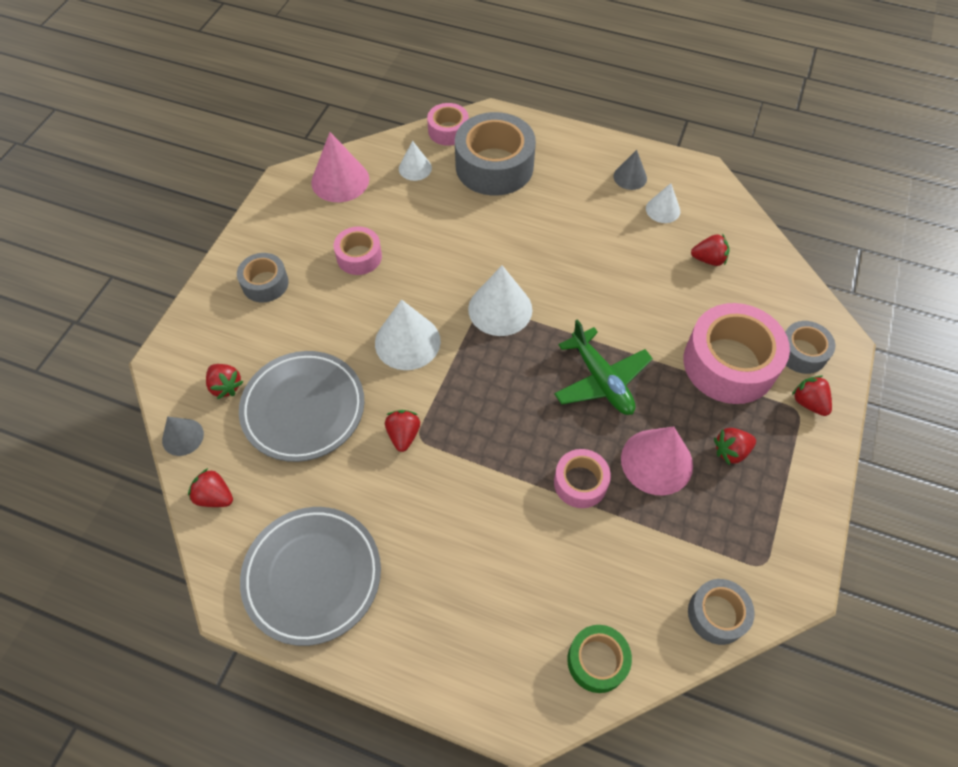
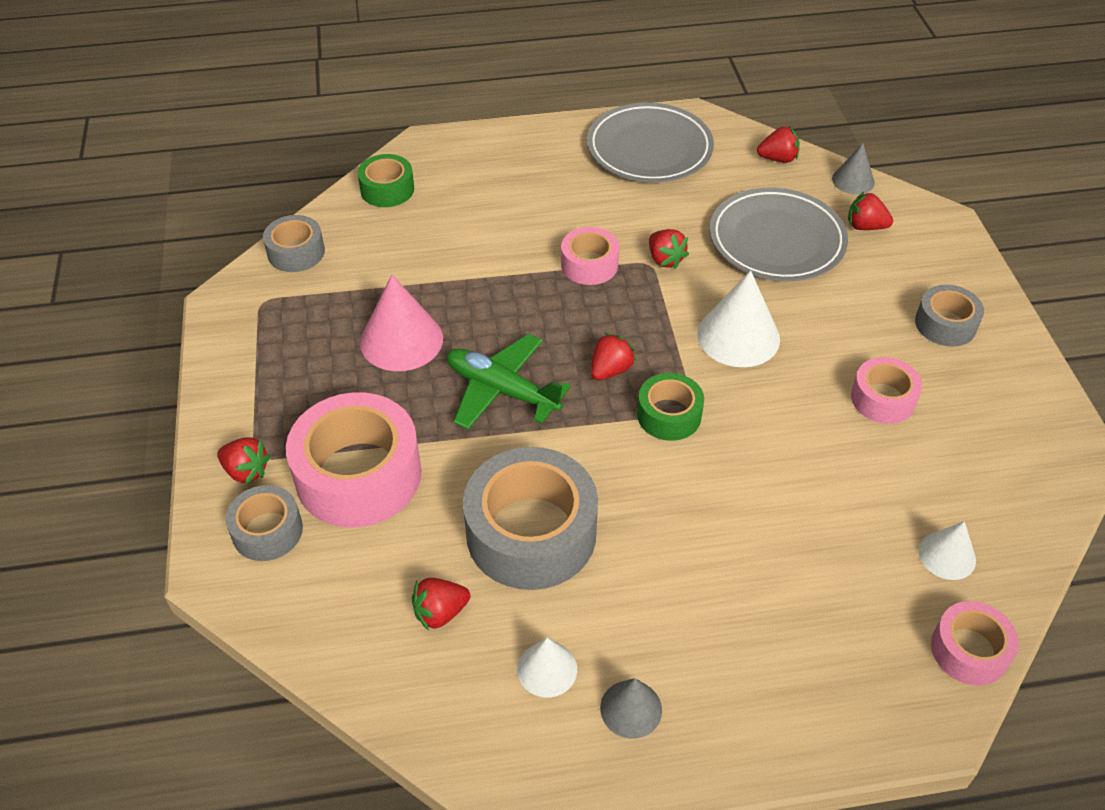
camera: 150 degrees right, 10 degrees down
pink cone [311,132,369,202] -> none
grey tape [455,112,536,196] -> grey tape moved to [463,447,598,590]
white cone [468,265,532,336] -> green tape [637,373,704,441]
pink tape [554,449,611,508] -> pink tape moved to [561,227,619,285]
red strawberry [714,428,756,465] -> red strawberry moved to [591,333,636,380]

